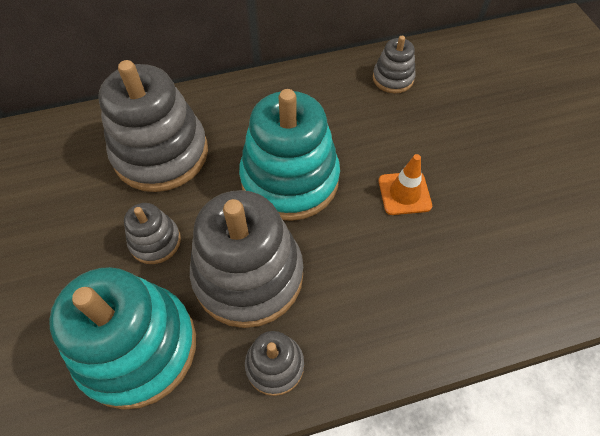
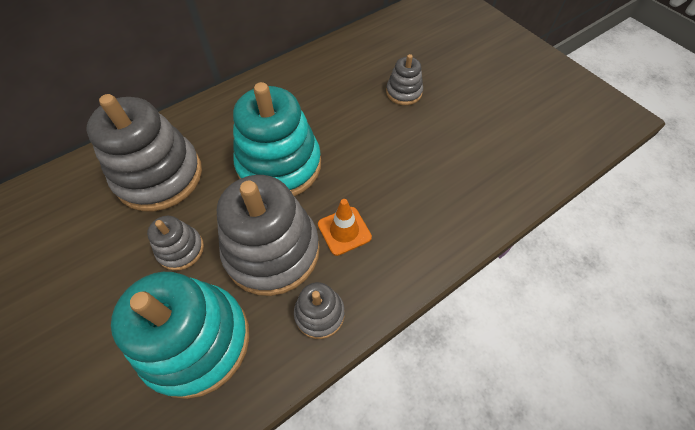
camera: 20 degrees left, 0 degrees up
grey stacking toy [373,36,416,93] -> grey stacking toy moved to [386,54,423,105]
orange traffic cone [379,154,432,215] -> orange traffic cone moved to [318,199,372,256]

